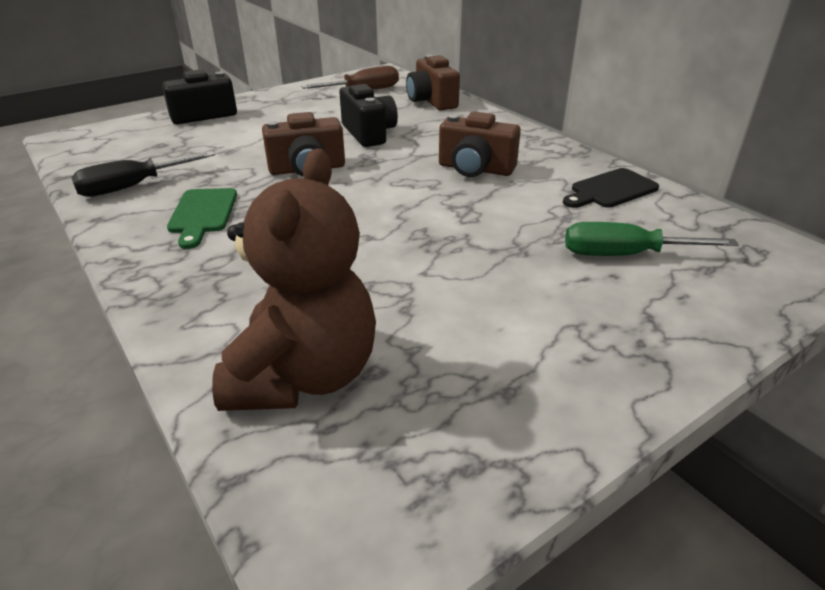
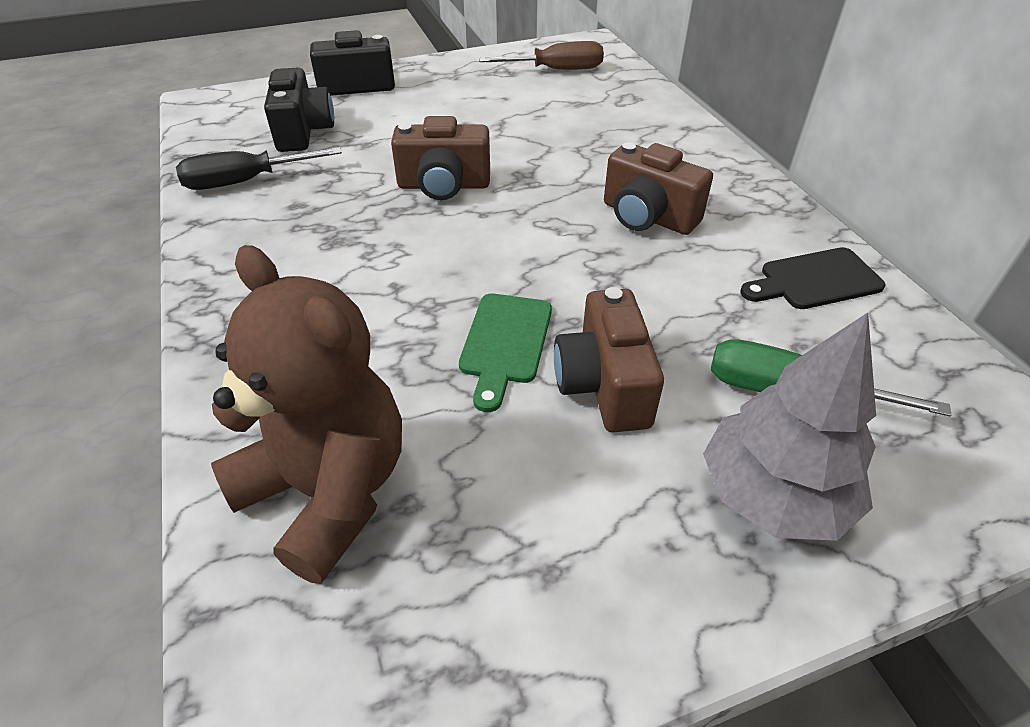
camera: 15 degrees right, 10 degrees up
green cutting board [167,188,237,249] -> green cutting board moved to [459,293,552,412]
brown teddy bear [212,148,376,411] -> brown teddy bear turned 75 degrees counterclockwise [211,245,402,584]
black camera [339,84,398,147] -> black camera moved to [264,68,334,152]
brown camera [406,55,460,110] -> brown camera moved to [554,287,664,432]
none -> grey tree [703,313,876,541]

